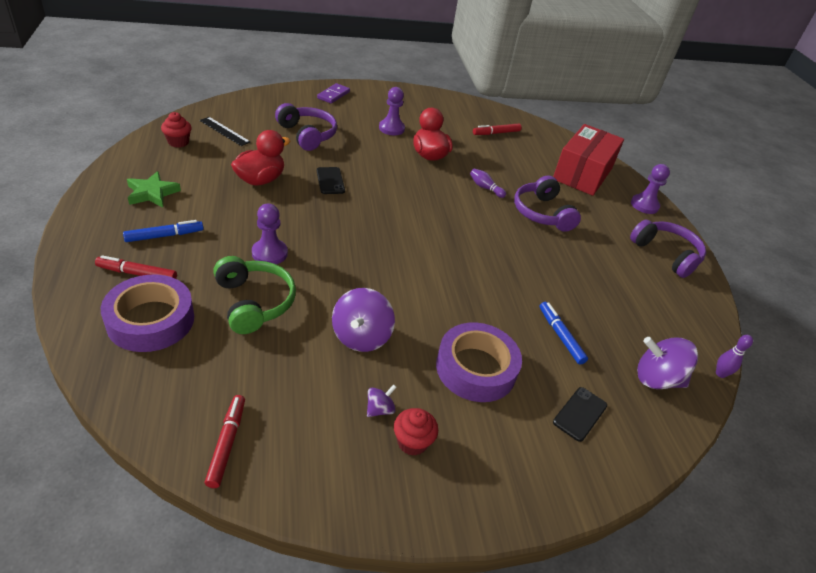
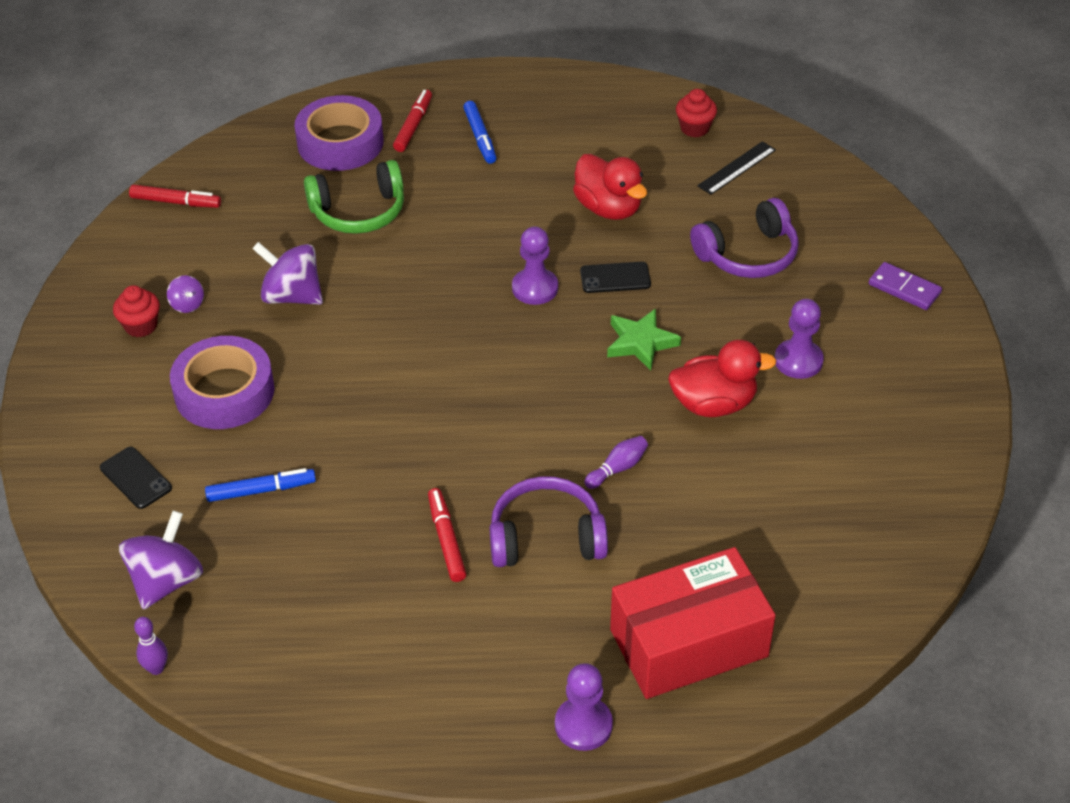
camera: 105 degrees right, 5 degrees up
green star [127,171,181,207] -> green star moved to [607,309,681,371]
purple pawn [252,204,288,264] -> purple pawn moved to [512,227,558,305]
red marker [473,124,522,135] -> red marker moved to [428,488,466,582]
red box [553,124,624,196] -> red box turned 60 degrees counterclockwise [610,547,776,699]
purple headphones [630,219,706,278] -> none

